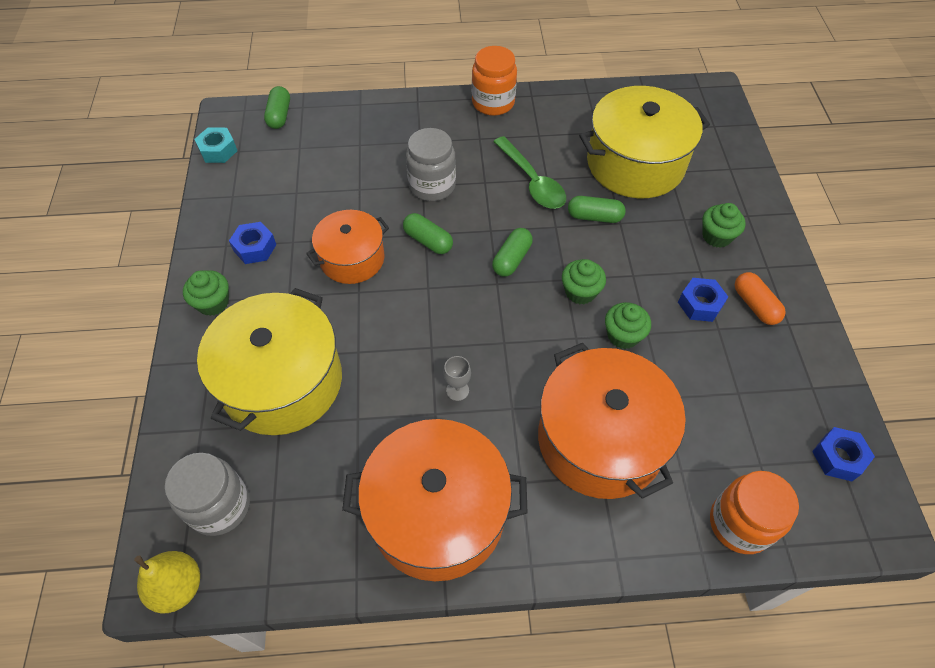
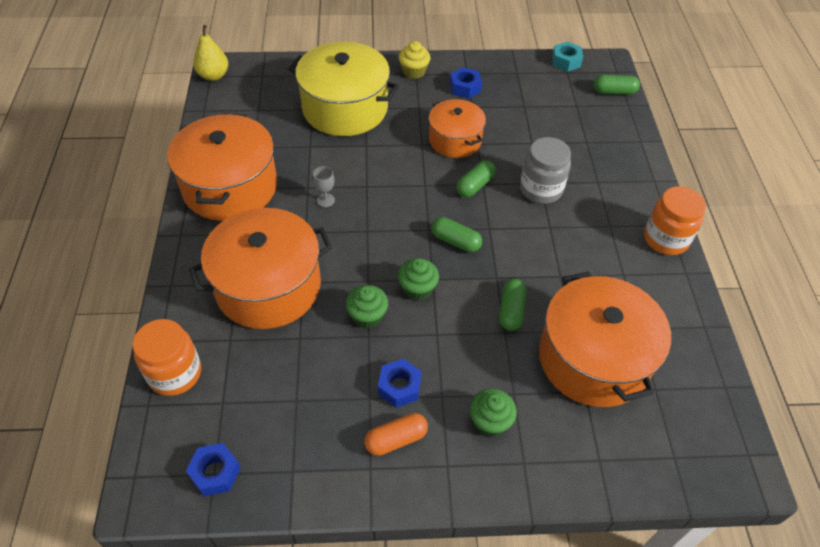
camera: 90 degrees right, 5 degrees down
grey jar [165,453,250,536] -> none
green cupcake [183,270,229,316] -> yellow cupcake [398,41,431,79]
green spoon [493,136,566,209] -> none
yellow pot [579,86,710,198] -> orange pot [539,271,671,407]

